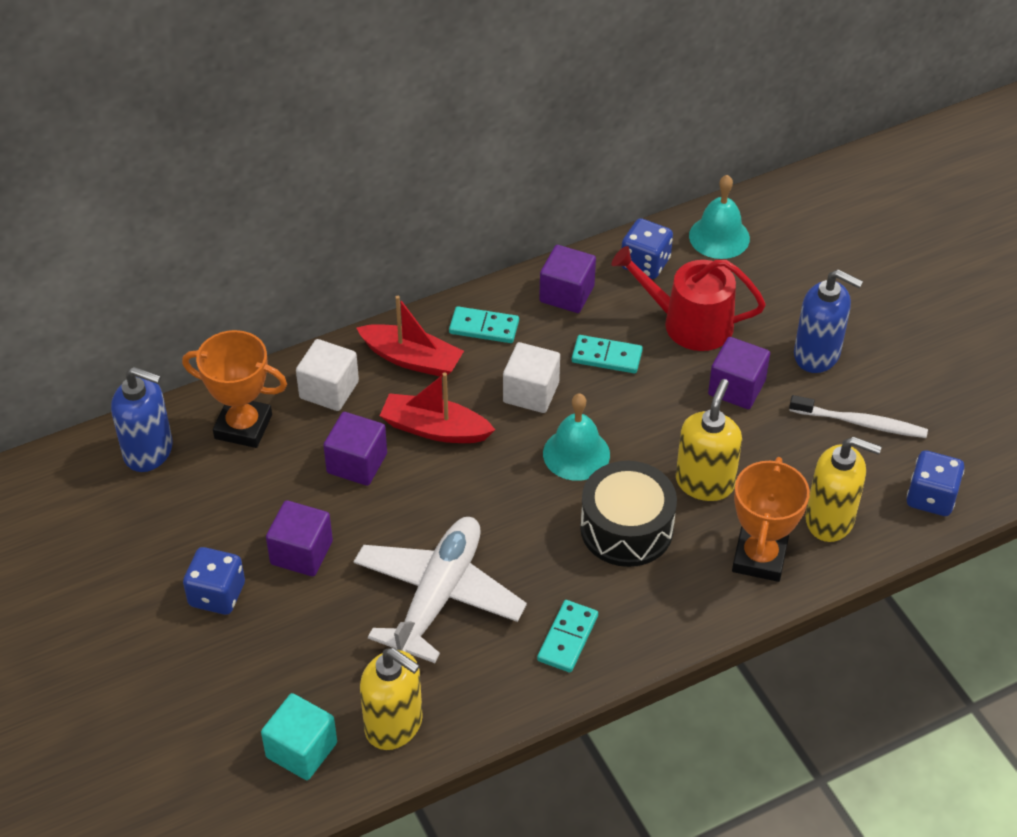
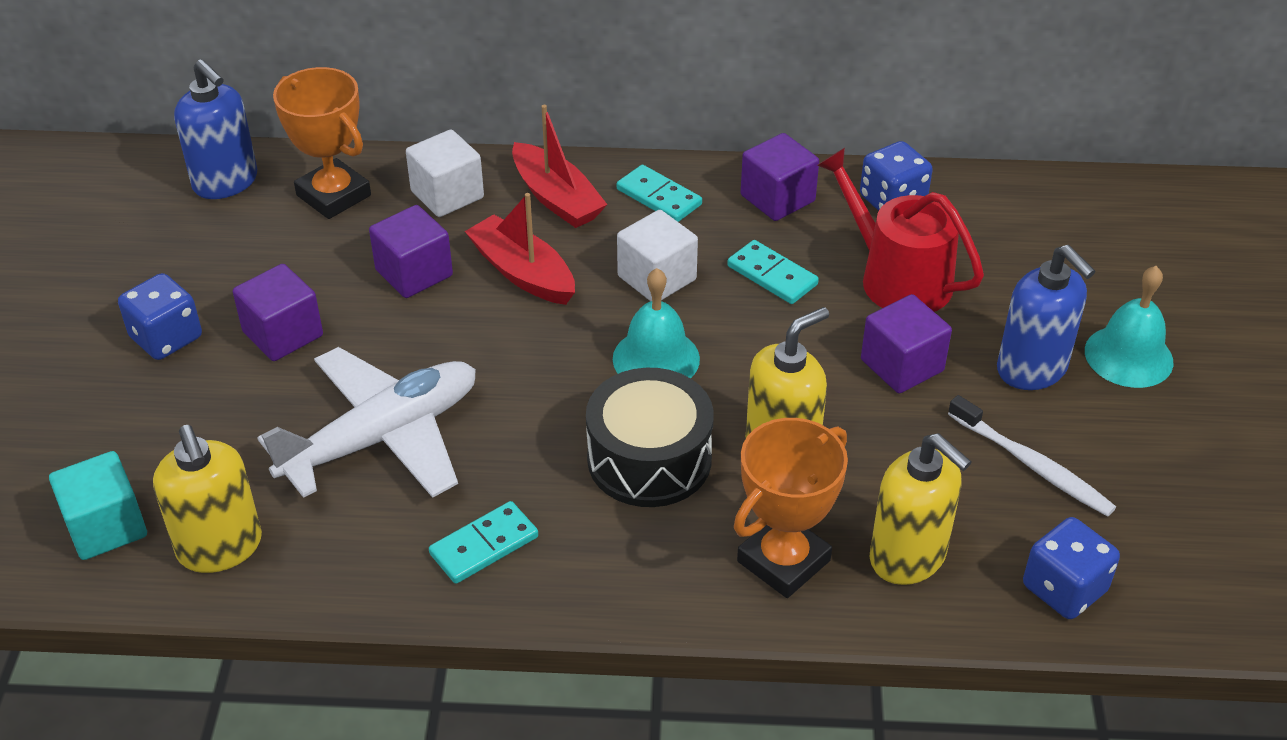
camera: 30 degrees right, 5 degrees down
turquoise bell [689,175,750,259] -> turquoise bell moved to [1085,266,1174,388]

